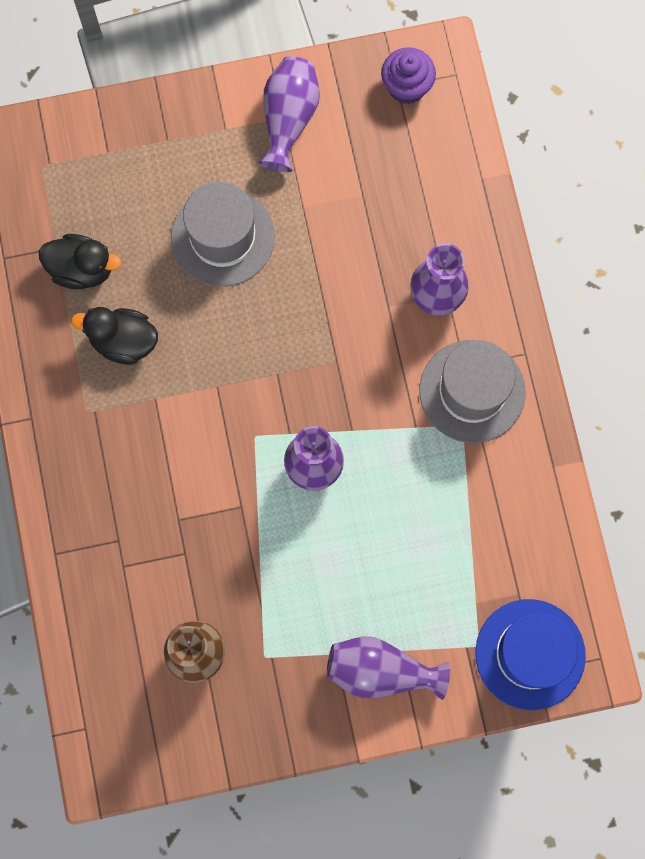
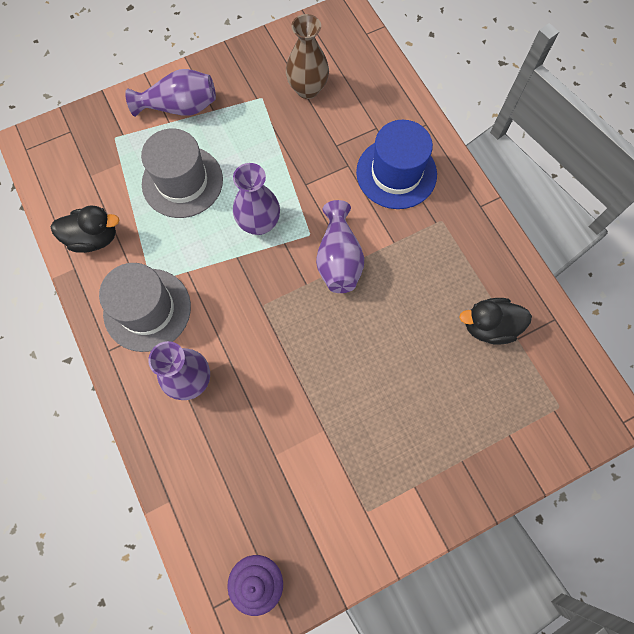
camera: 165 degrees right, 5 degrees down
black duck [71,307,158,365] -> black duck moved to [51,205,120,253]
grey hat [171,182,275,287] -> grey hat moved to [141,128,223,218]
purple vase [258,56,320,172] -> purple vase moved to [316,200,364,293]
blue hat [475,599,586,710] -> blue hat moved to [356,120,437,209]

